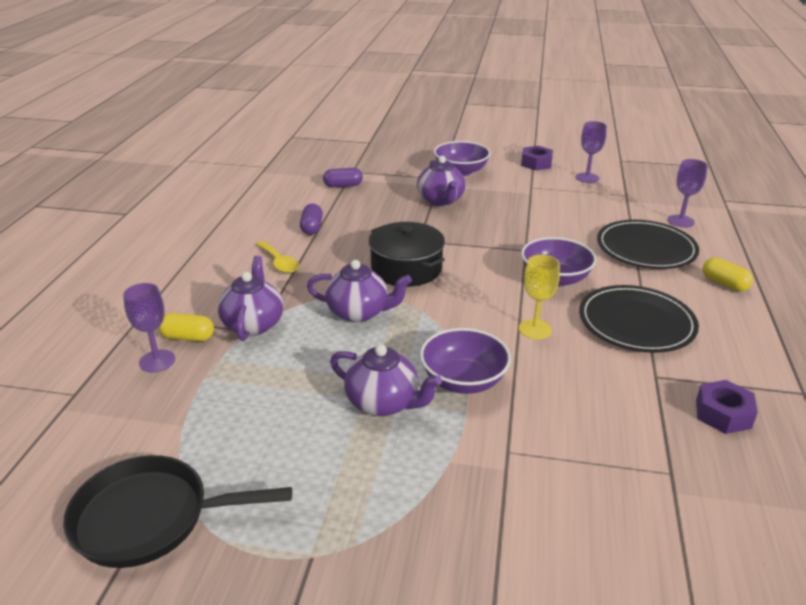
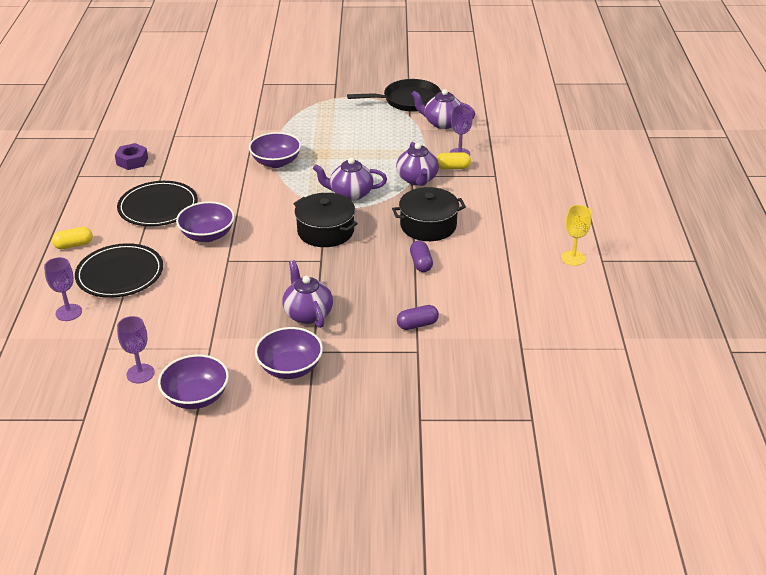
camera: 170 degrees right, 5 degrees up
yellow spoon [256,241,299,273] -> black pot [392,187,466,241]
purple teapot [330,344,442,416] -> purple teapot moved to [411,89,475,129]
yellow goblet [519,255,560,339] -> yellow goblet moved to [561,205,591,266]
purple nut [521,146,553,170] -> purple bowl [158,354,229,409]
yellow capsule [702,257,753,291] -> yellow capsule turned 60 degrees counterclockwise [52,227,93,249]

